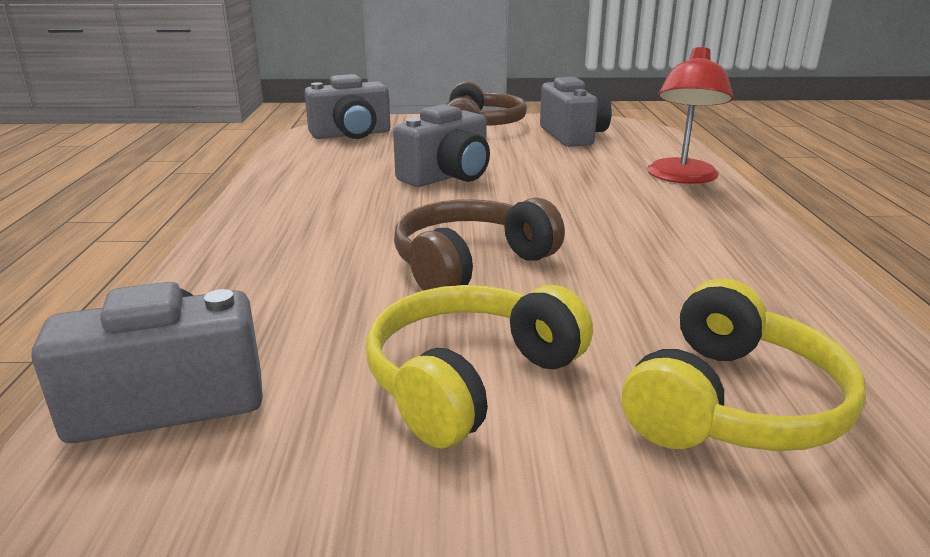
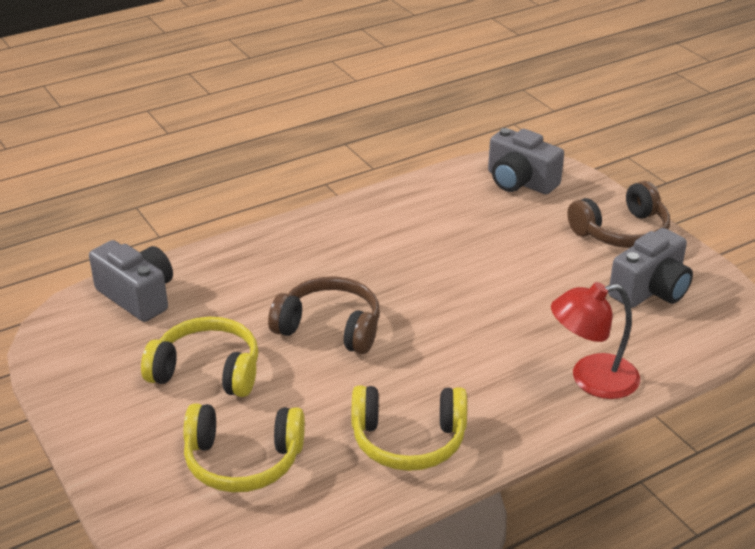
camera: 60 degrees right, 10 degrees up
grey camera [393,104,490,187] -> none
none -> yellow headphones [351,385,467,471]

